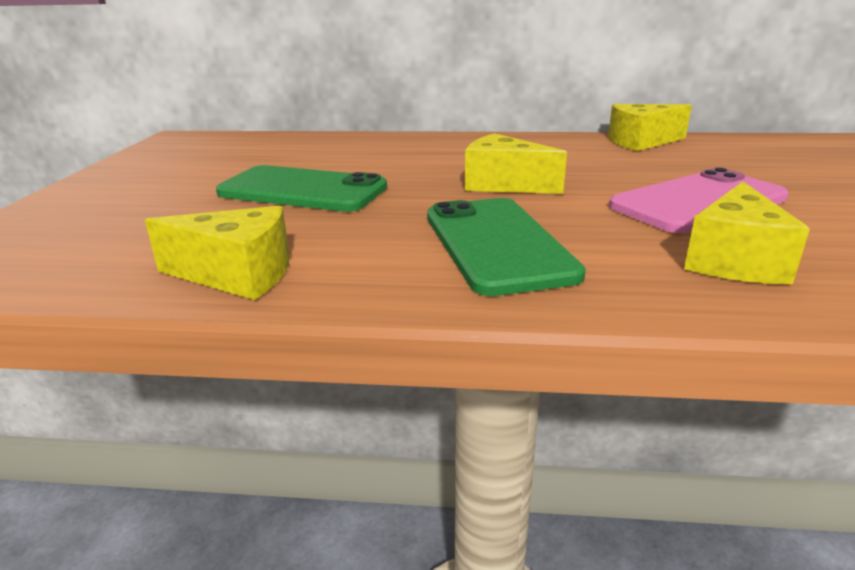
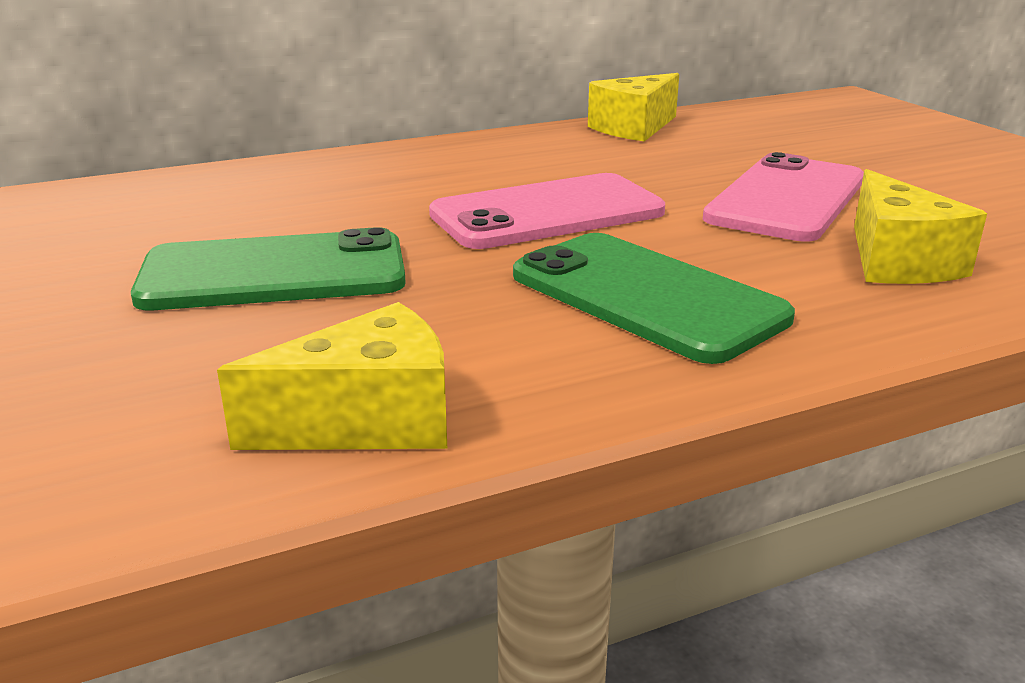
camera: 30 degrees left, 0 degrees up
yellow cheese [465,133,567,194] -> pink phone [429,173,665,249]

